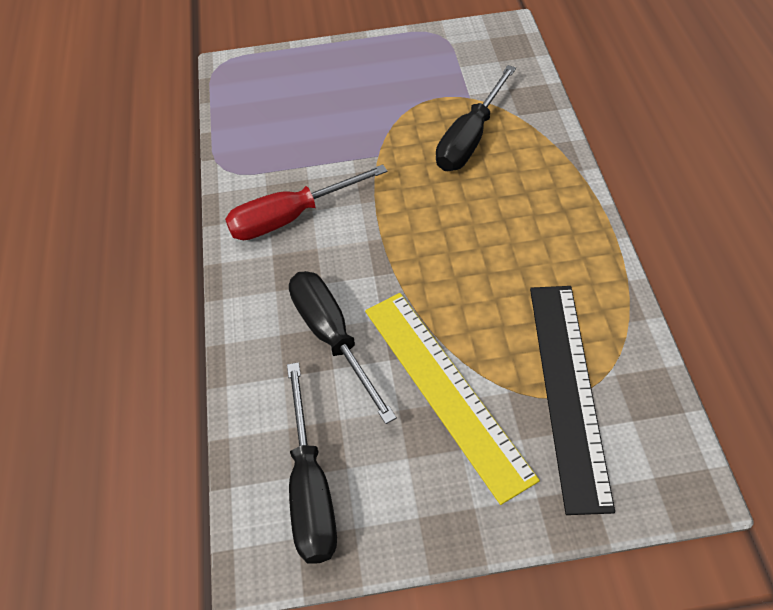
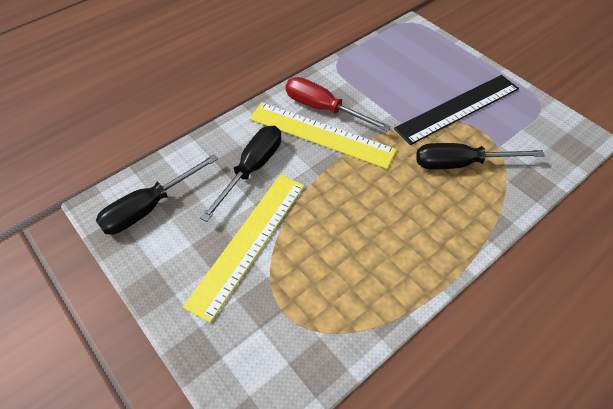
camera: 55 degrees right, 0 degrees up
black ruler [530,286,615,515] -> black ruler moved to [394,75,519,145]
none -> yellow ruler [249,102,397,169]

